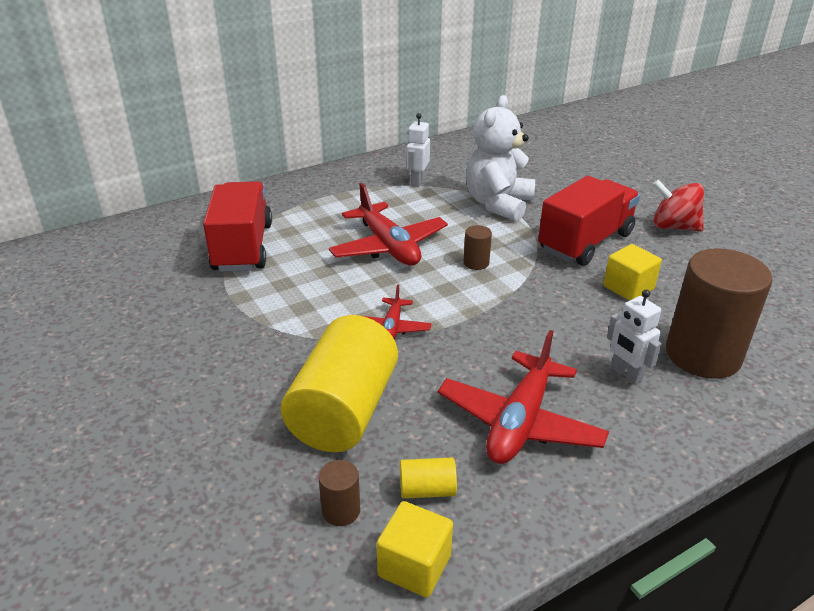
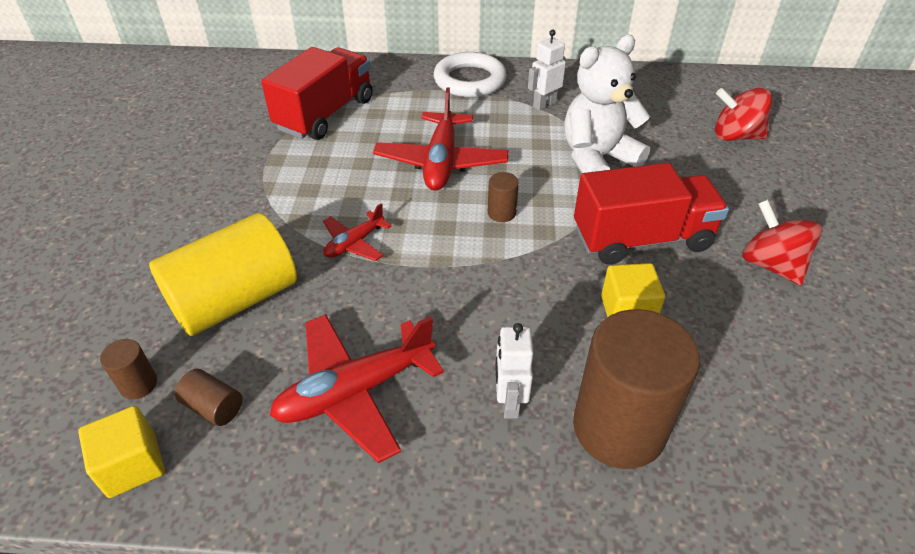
camera: 35 degrees right, 10 degrees up
yellow cylinder [400,457,457,499] -> brown cylinder [175,369,242,426]
none -> white ring [434,52,507,97]
none -> red spinning top [715,88,772,141]

